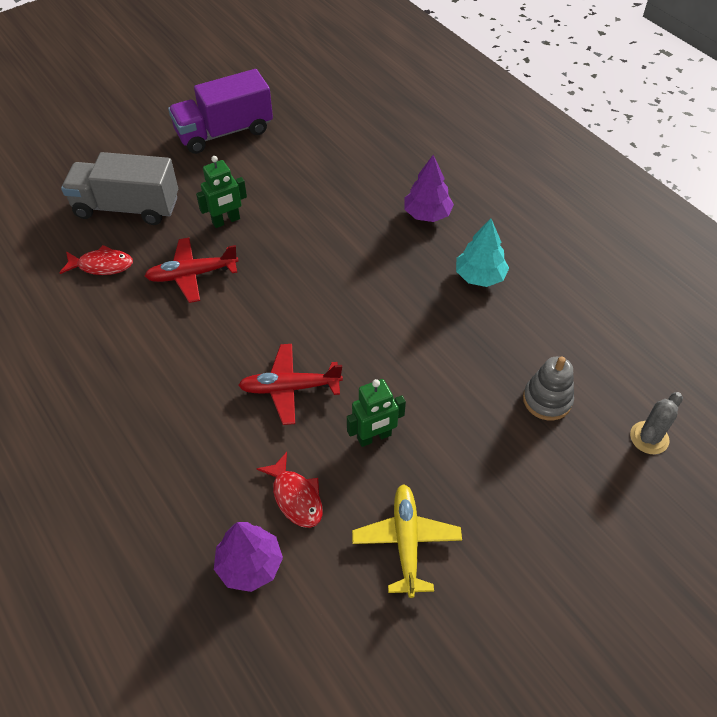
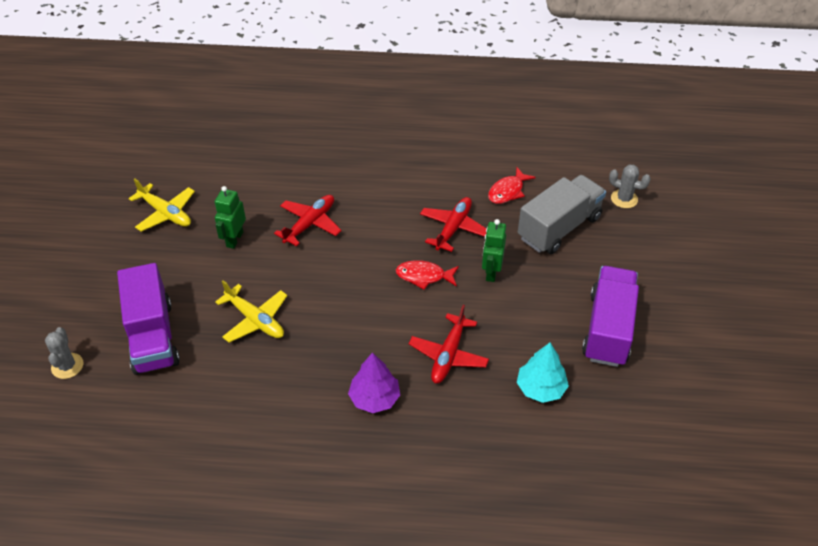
camera: 130 degrees right, 5 degrees down
purple tree [214,522,283,592] -> none
red fish [256,452,323,528] -> red fish moved to [396,260,459,290]
turquoise tree [456,218,509,287] -> turquoise tree moved to [517,343,569,403]
grey stacking toy [523,356,574,421] -> purple truck [117,263,180,375]
none -> yellow plane [215,280,288,343]
none -> red plane [409,305,489,383]
none -> grey cactus [609,164,651,208]

